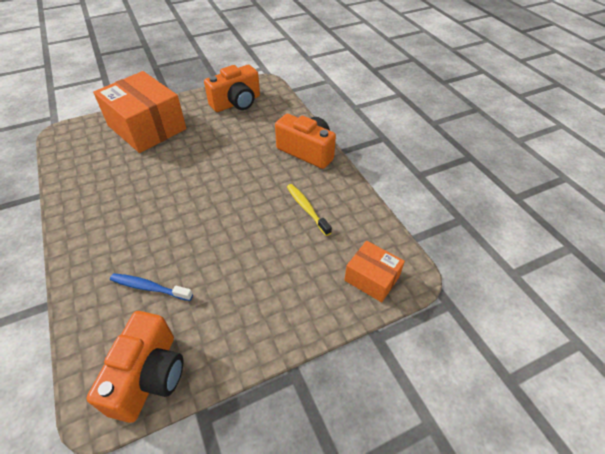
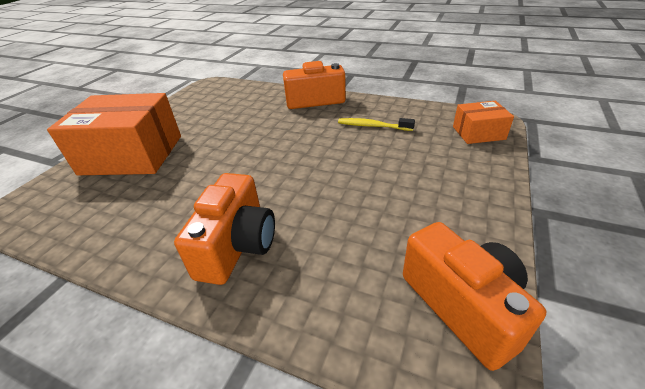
camera: 40 degrees left, 10 degrees down
blue toothbrush [110,273,193,301] -> none
orange camera [204,65,260,112] -> orange camera moved to [174,173,275,285]

